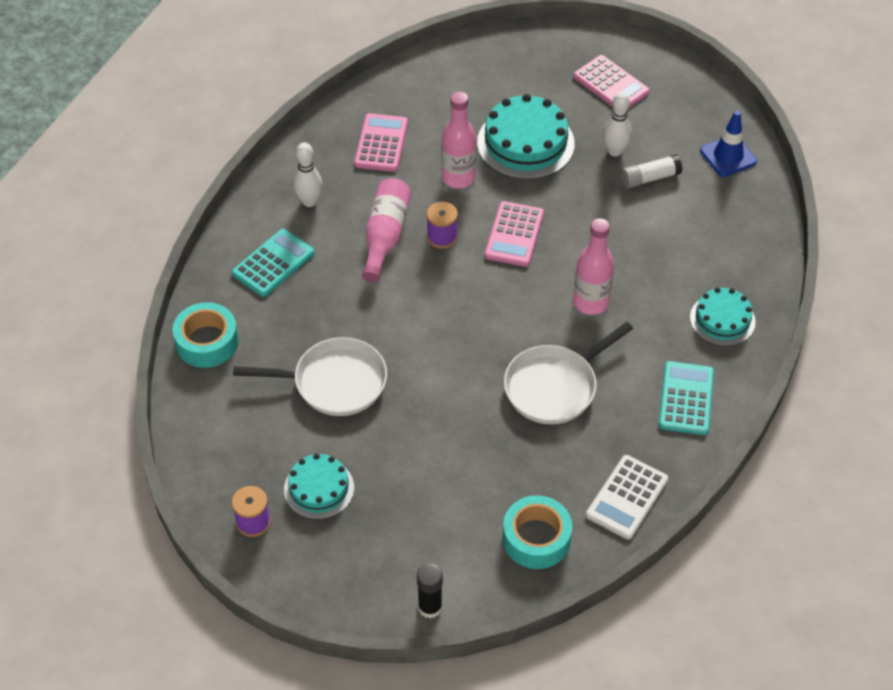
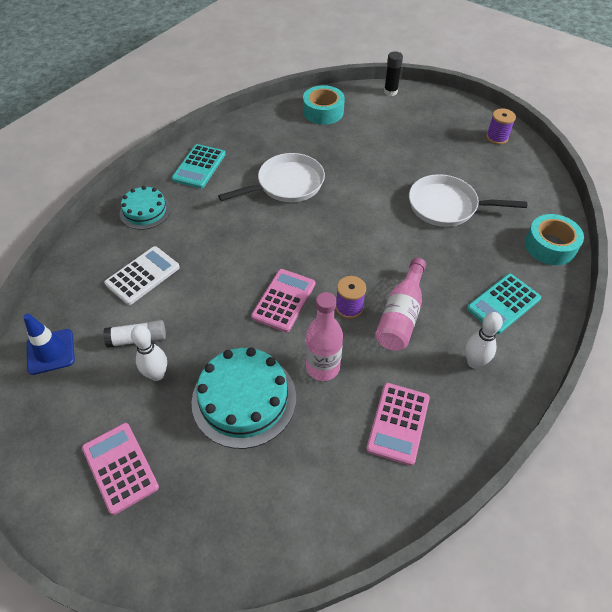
camera: 170 degrees left, 0 degrees up
turquoise cake [284,454,354,519] -> none
pink bottle [573,218,614,315] -> none
white calculator [586,455,668,540] -> white calculator moved to [104,246,180,305]

